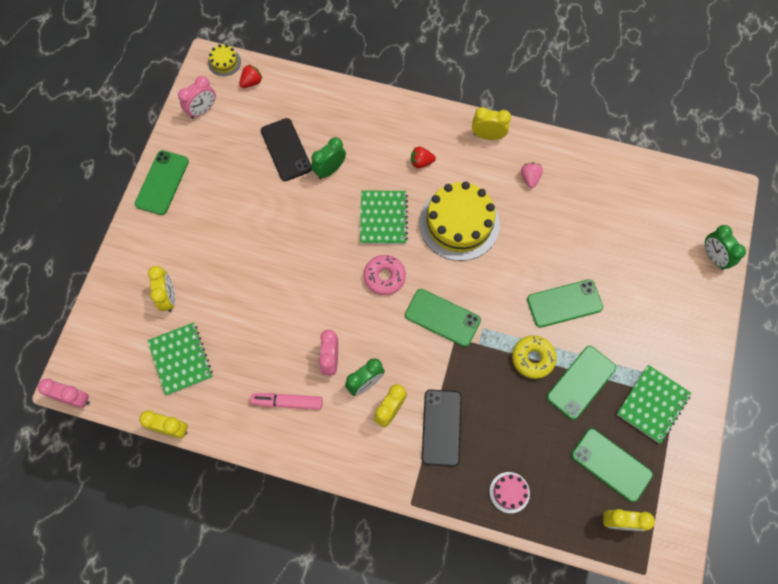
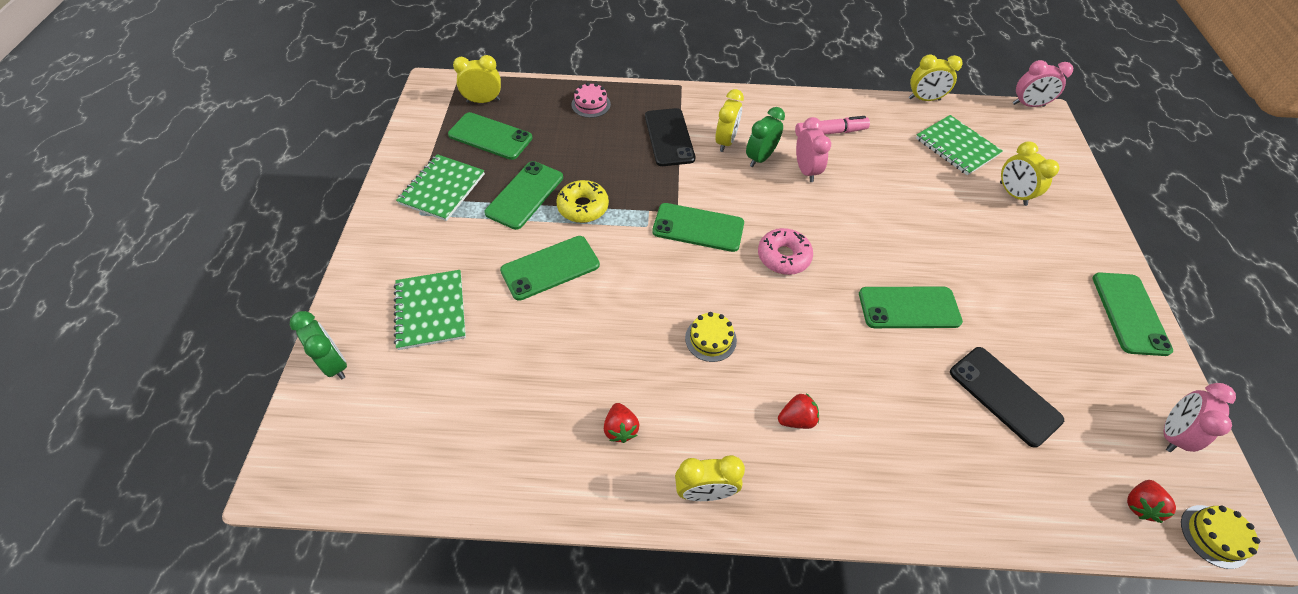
camera: 165 degrees right, 15 degrees down
green clock [311,137,346,179] -> none
green notebook [360,191,408,244] -> green notebook moved to [394,270,466,350]
yellow cake [419,181,500,261] -> yellow cake [685,312,737,362], size x0.44
pink strawberry [521,163,543,188] -> red strawberry [604,403,640,443]
none -> green phone [859,287,963,328]

